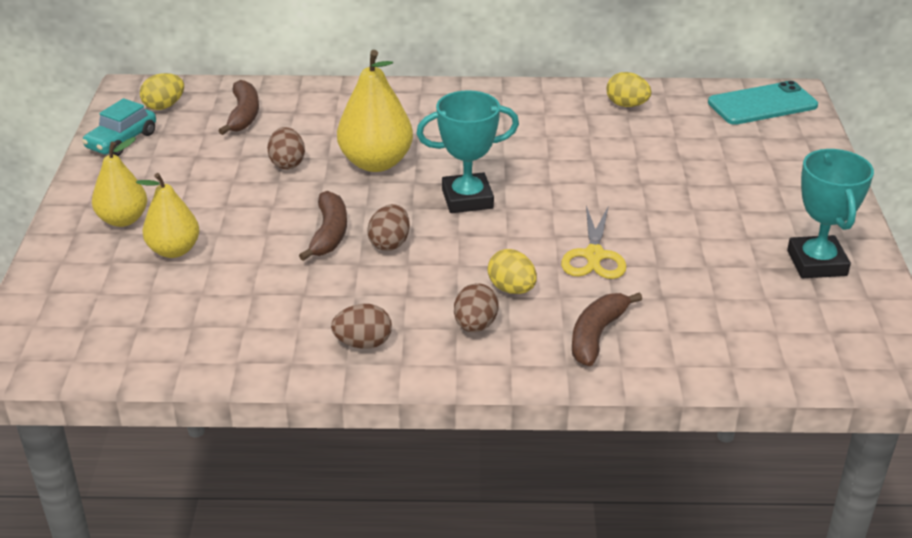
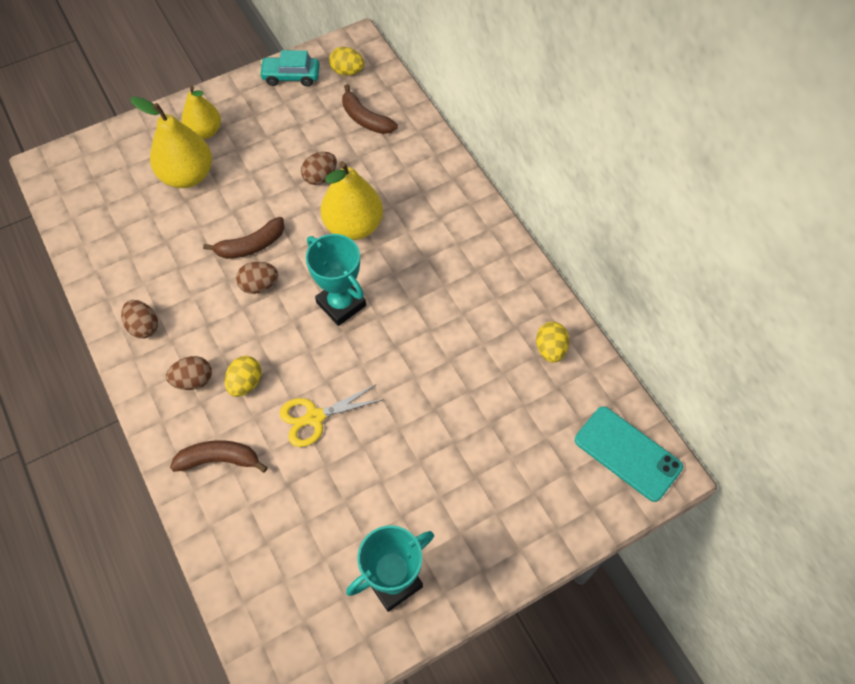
camera: 60 degrees right, 25 degrees up
yellow pear [136,173,200,258] -> yellow pear [130,97,212,188], size x1.50
brown banana [218,80,259,135] -> brown banana turned 75 degrees clockwise [342,84,398,134]

